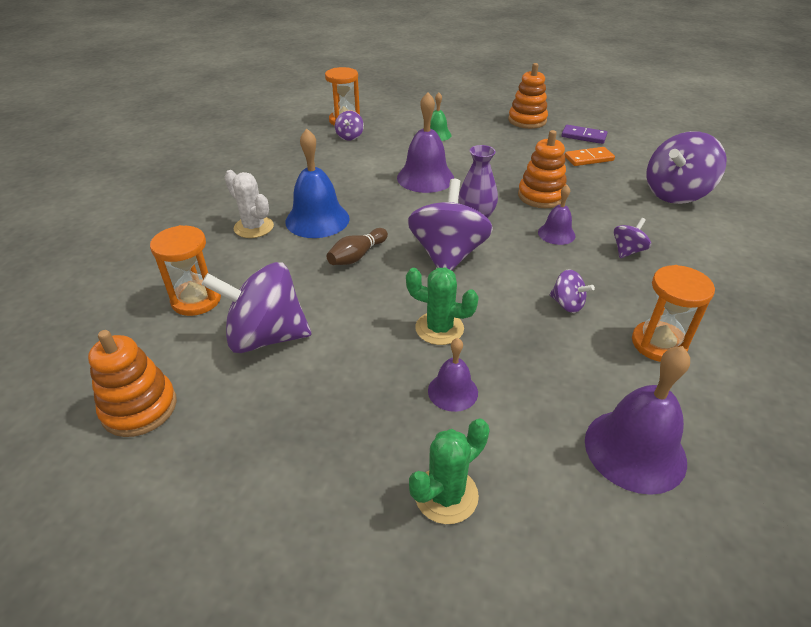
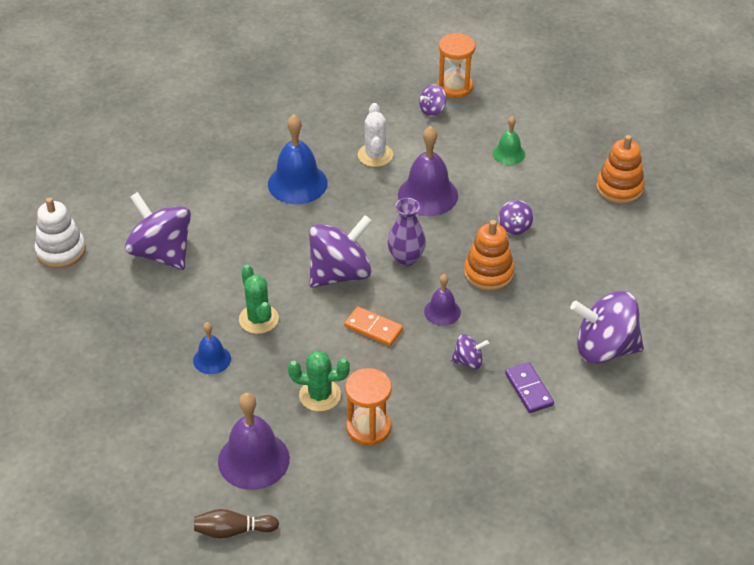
camera: 45 degrees right, 5 degrees up
orange stacking toy [88,330,177,437] -> white stacking toy [35,197,86,268]
orange hourglass [150,225,221,316] -> none
white cactus [225,170,274,238] -> white cactus moved to [358,103,393,167]
brown bowling pin [326,228,388,265] -> brown bowling pin moved to [194,509,279,539]
green cactus [409,418,490,524] -> green cactus moved to [288,350,350,411]
purple bell [428,338,478,412] -> blue bell [193,322,231,374]
purple spinning top [550,269,595,313] -> purple spinning top moved to [499,200,533,235]
purple domino [561,125,607,144] -> purple domino moved to [505,362,554,413]
orange domino [565,147,615,166] -> orange domino moved to [344,306,403,346]

